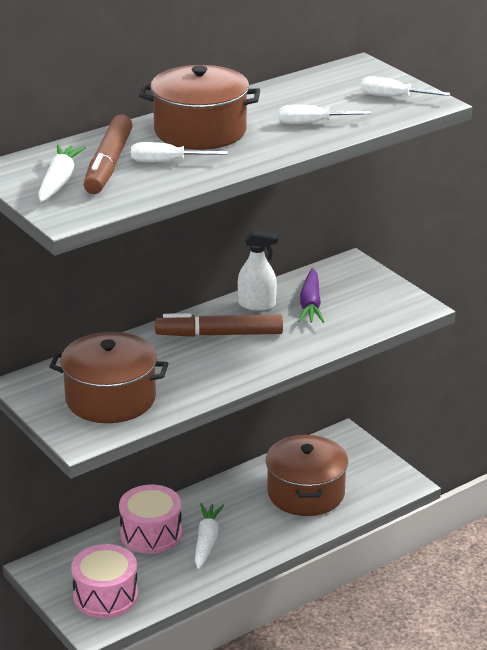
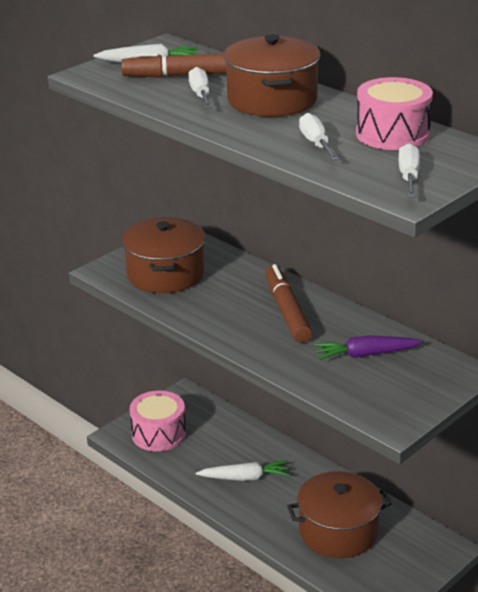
camera: 80 degrees right, 0 degrees up
pink drum [119,485,182,554] -> pink drum moved to [356,77,433,150]
white spray bottle [238,229,278,311] -> none

